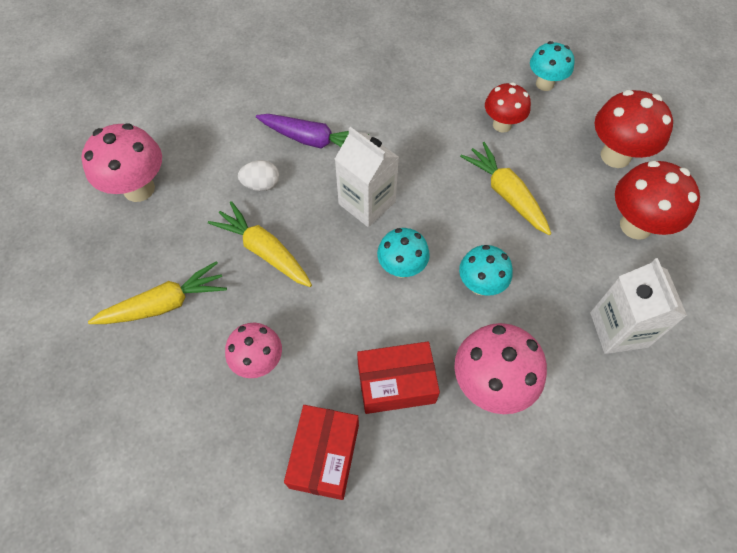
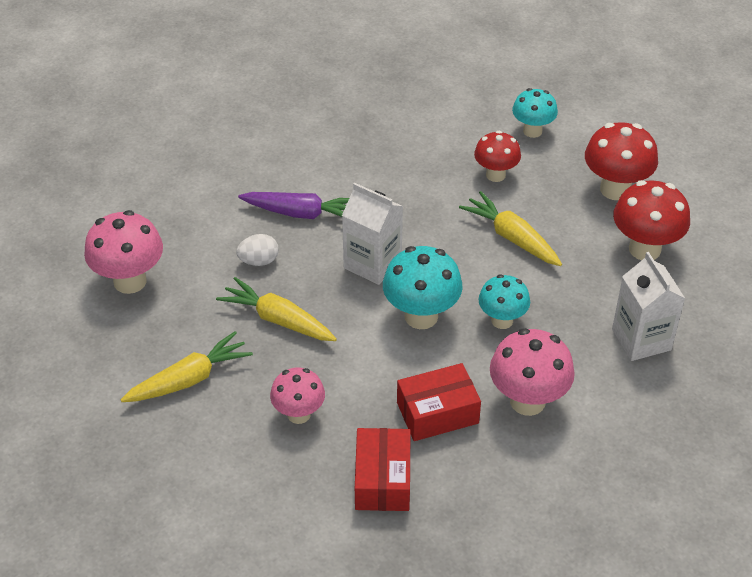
camera: 10 degrees left, 15 degrees down
turquoise mushroom [377,228,430,278] -> turquoise mushroom [383,246,462,329], size x1.53

